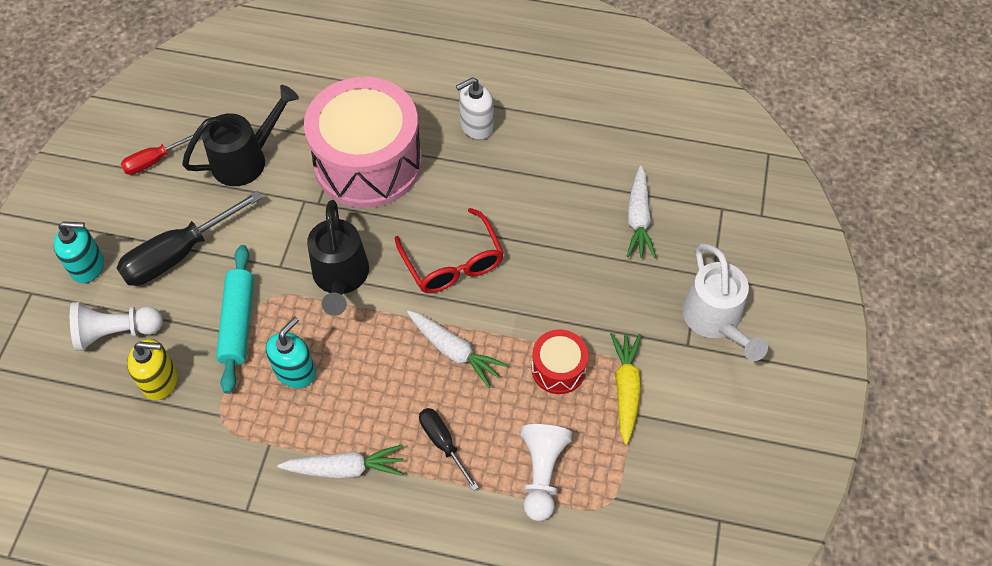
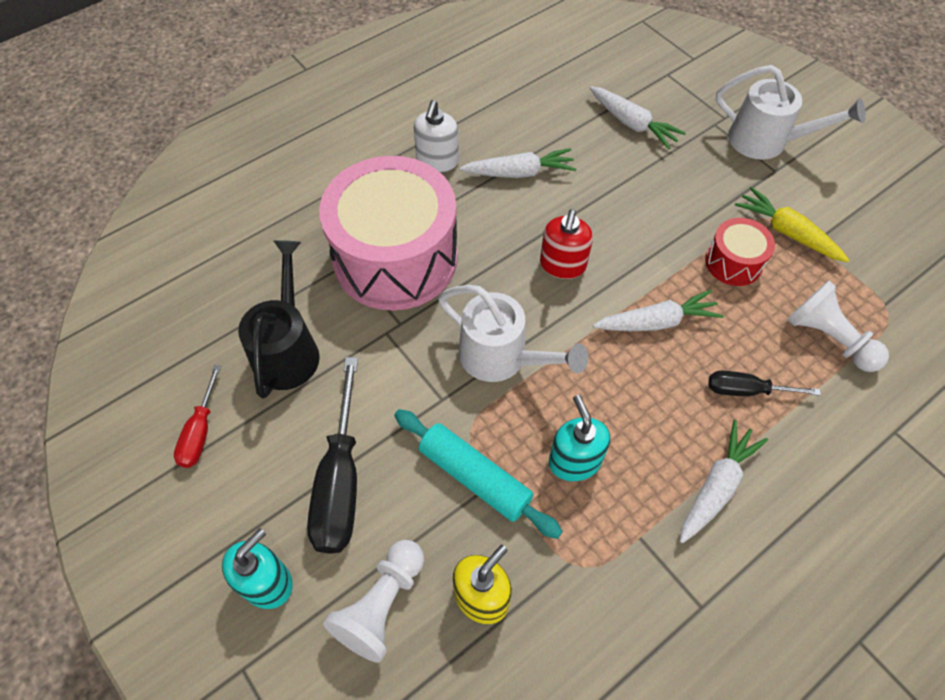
camera: 50 degrees left, 0 degrees up
black watering can [307,200,369,316] -> white watering can [438,285,589,382]
red glasses [395,208,504,293] -> red soap dispenser [540,209,593,279]
none -> white carrot [460,148,576,178]

